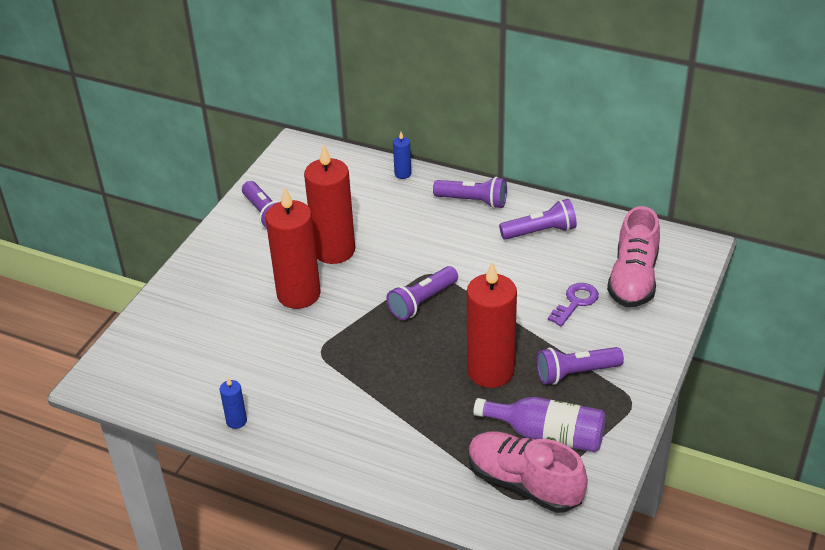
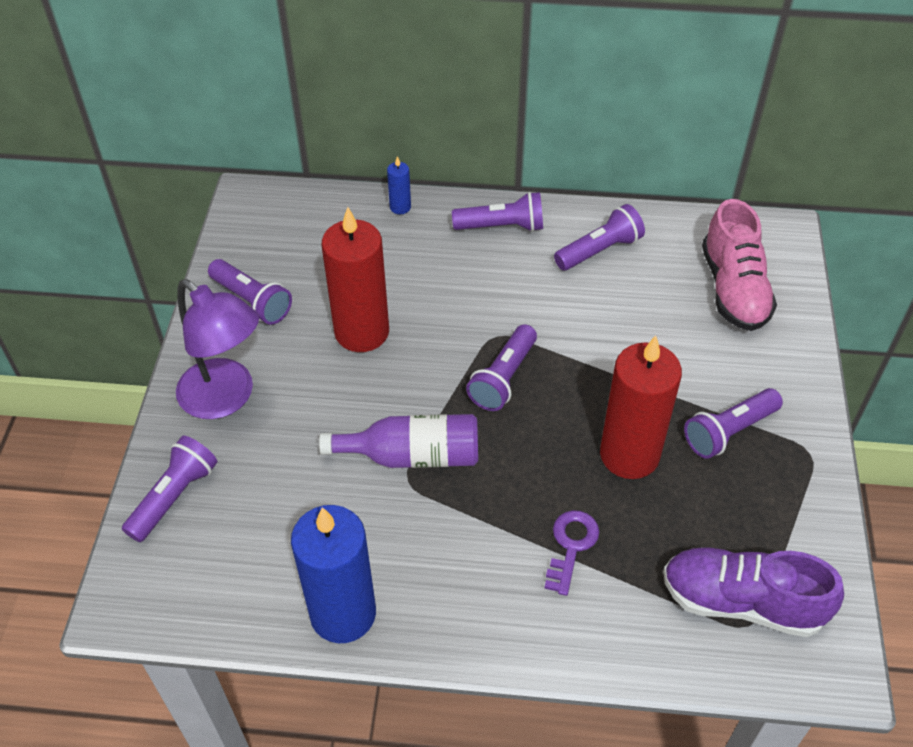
camera: 20 degrees left, 10 degrees up
blue candle [220,377,247,429] -> blue candle [291,505,376,643], size x2.33
red candle [265,188,321,309] -> none
pink shoe [468,431,588,513] -> purple shoe [663,547,844,637]
purple bottle [473,397,606,452] -> purple bottle moved to [319,414,478,468]
purple key [548,283,599,326] -> purple key moved to [544,510,599,596]
none -> purple flashlight [122,436,217,542]
none -> purple lamp [176,279,259,419]

